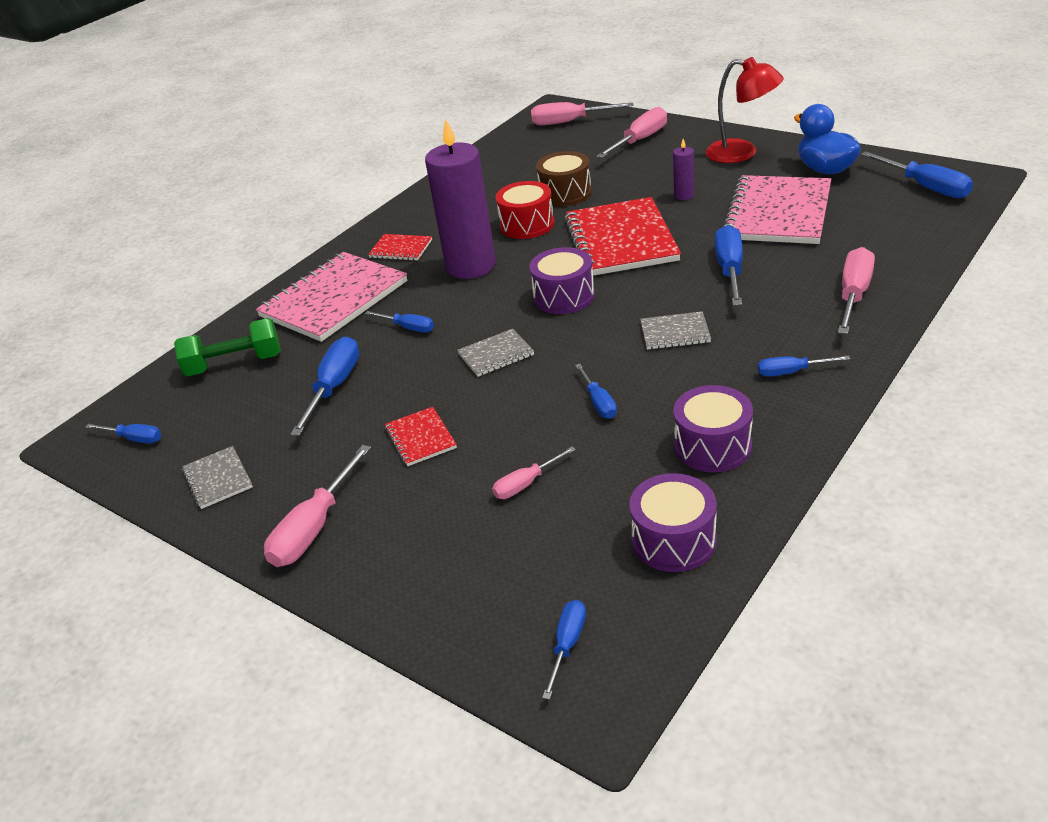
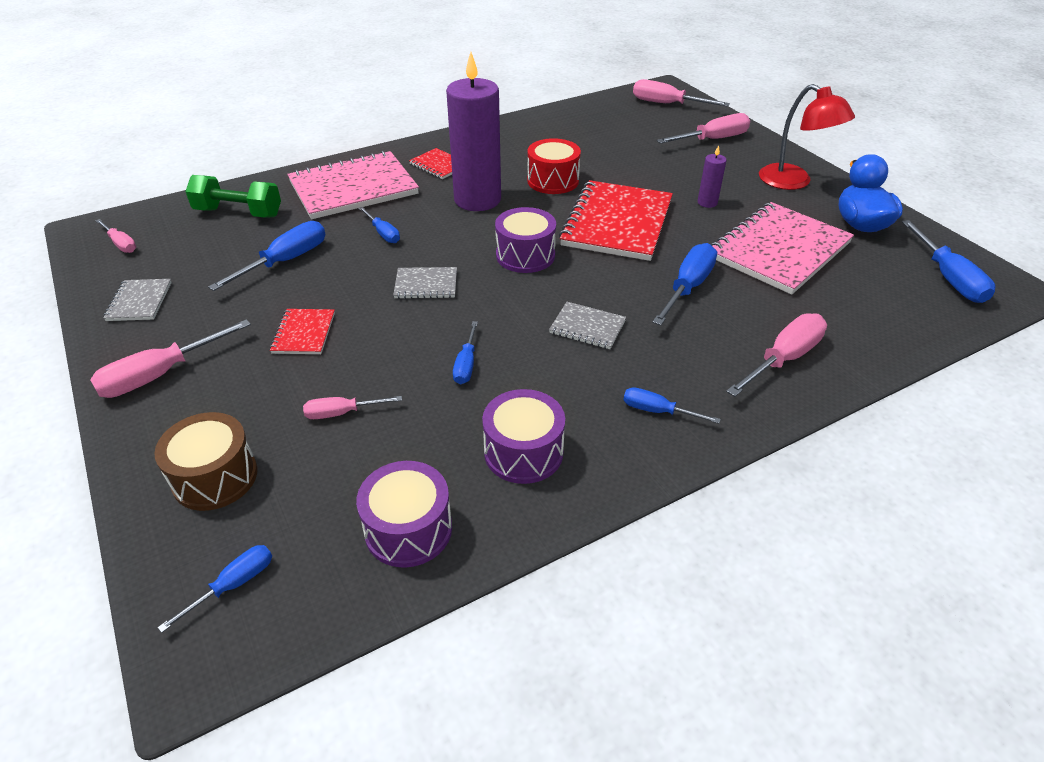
camera: 20 degrees right, 5 degrees up
blue screwdriver [85,424,161,444] -> pink screwdriver [96,219,136,253]
brown drum [536,151,592,206] -> brown drum moved to [154,412,258,511]

